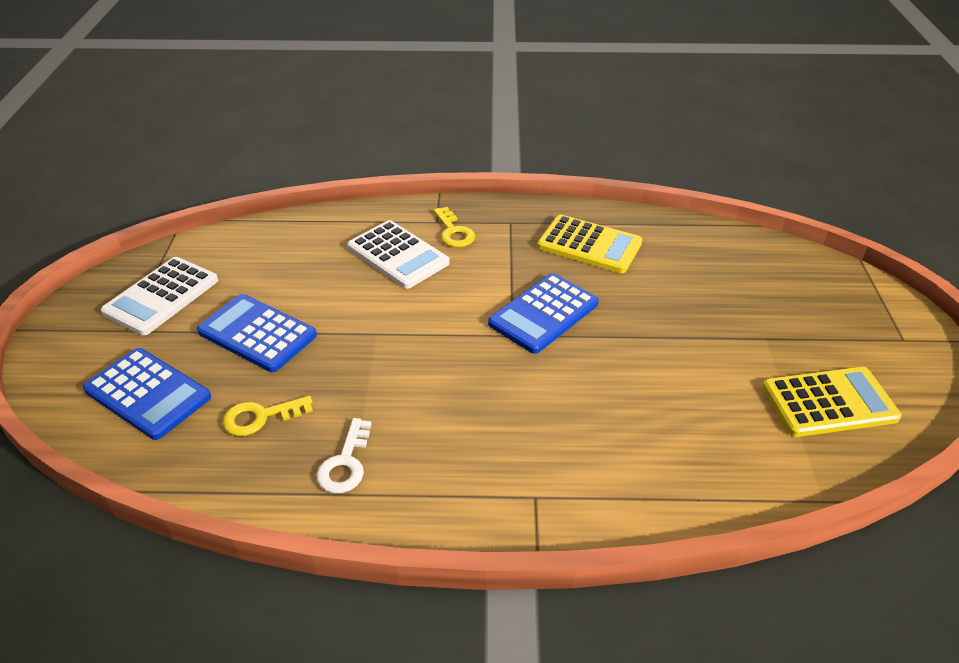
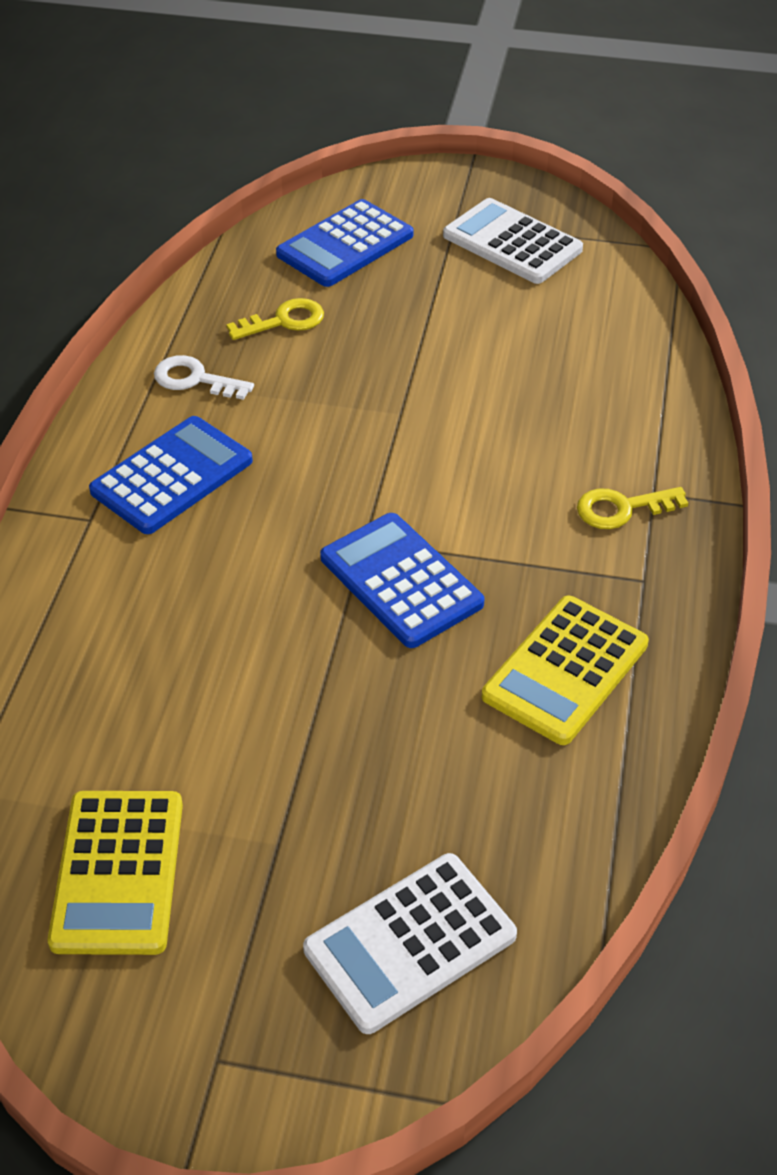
camera: 100 degrees right, 5 degrees up
blue calculator [197,294,317,372] -> blue calculator moved to [89,416,253,534]
yellow key [223,396,313,436] -> yellow key turned 75 degrees clockwise [226,298,324,340]
white calculator [347,220,450,289] -> white calculator moved to [303,853,517,1034]

